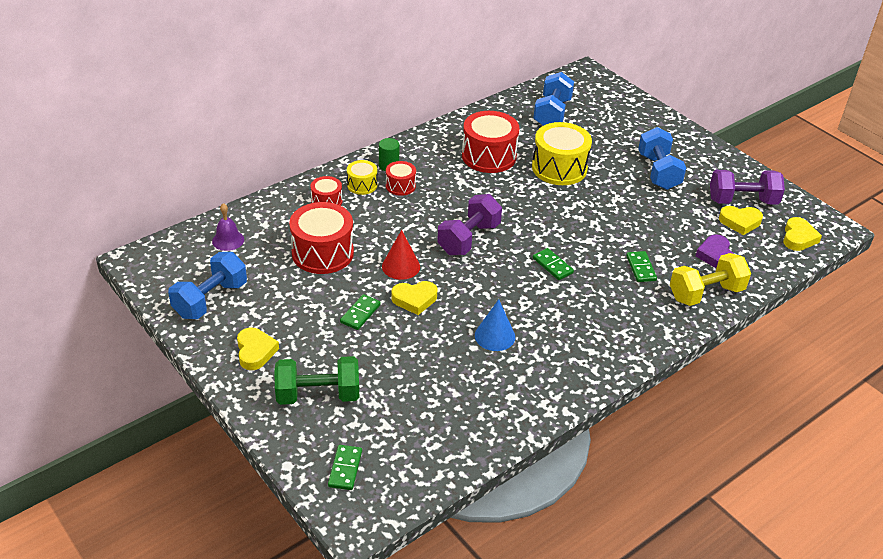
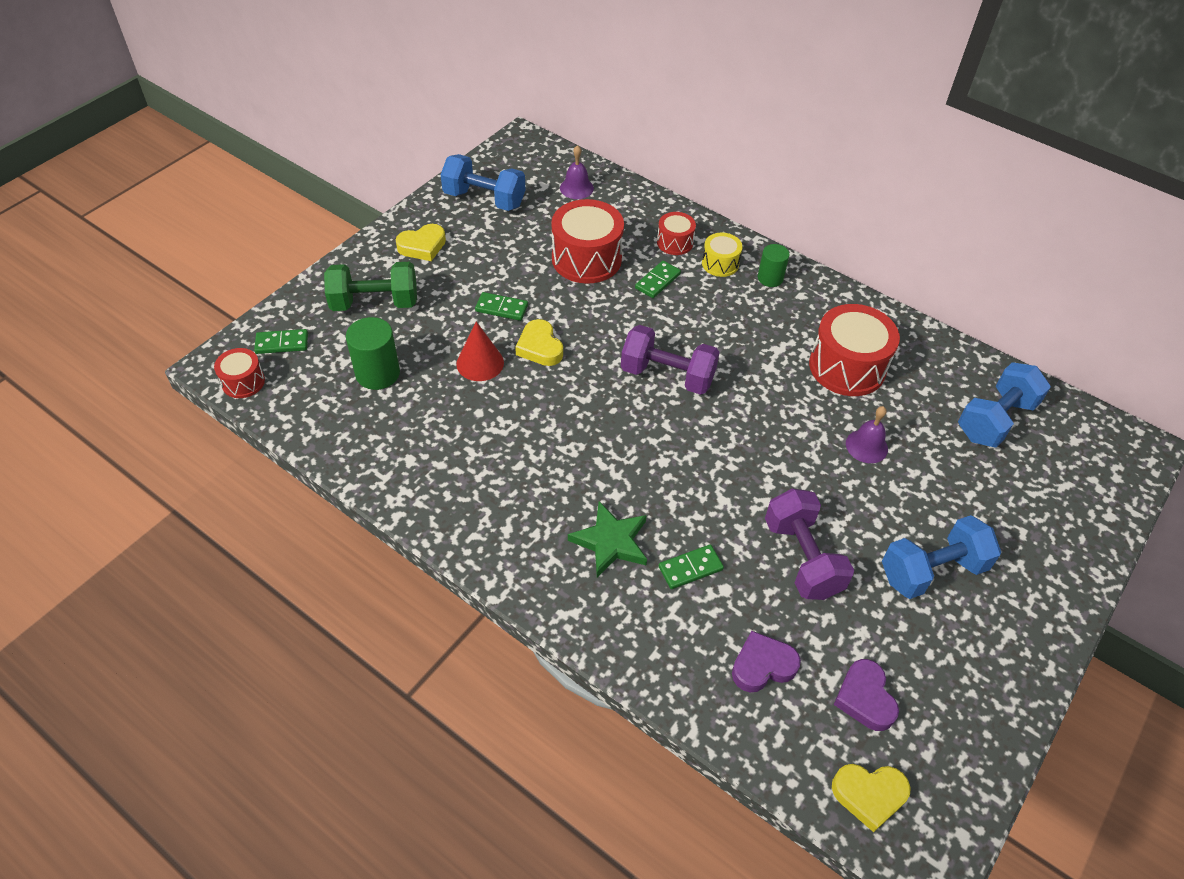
camera: 75 degrees right, 10 degrees up
green dumbbell [274,356,359,405] -> green dumbbell turned 75 degrees counterclockwise [324,262,417,311]
red cone [382,230,420,280] -> red cone moved to [456,322,504,381]
red drum [386,161,416,196] -> red drum moved to [214,348,265,398]
blue cone [475,299,515,351] -> none
yellow drum [532,122,592,185] -> purple bell [846,406,888,463]
blue dumbbell [533,72,574,126] -> blue dumbbell turned 45 degrees counterclockwise [958,362,1051,448]
green domino [533,248,574,280] -> green domino moved to [635,261,681,298]
yellow dumbbell [670,253,751,306] -> none
purple dumbbell [710,170,785,204] -> purple dumbbell moved to [765,488,854,600]
yellow heart [719,206,763,235] -> purple heart [834,659,899,731]
none -> green cylinder [346,317,400,390]
none -> green star [568,501,647,577]

